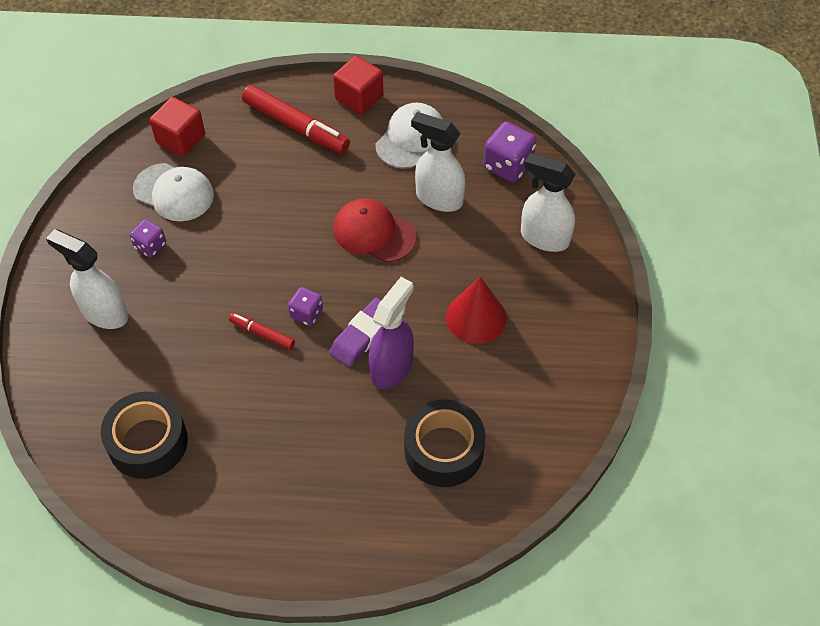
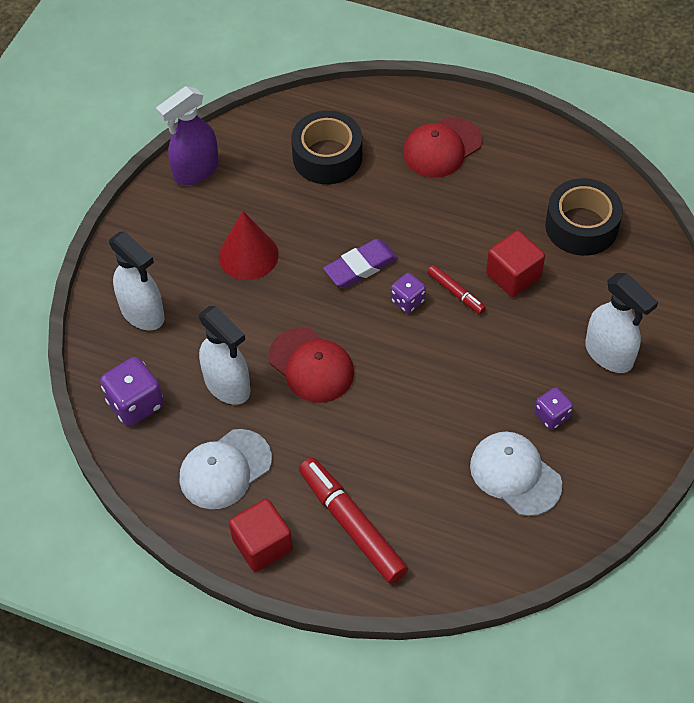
camera: 160 degrees left, 0 degrees up
red cube [150,97,205,157] -> red cube moved to [486,230,545,297]
purple spray bottle [369,277,414,389] -> purple spray bottle moved to [156,86,219,185]
none -> red cap [403,117,482,178]

